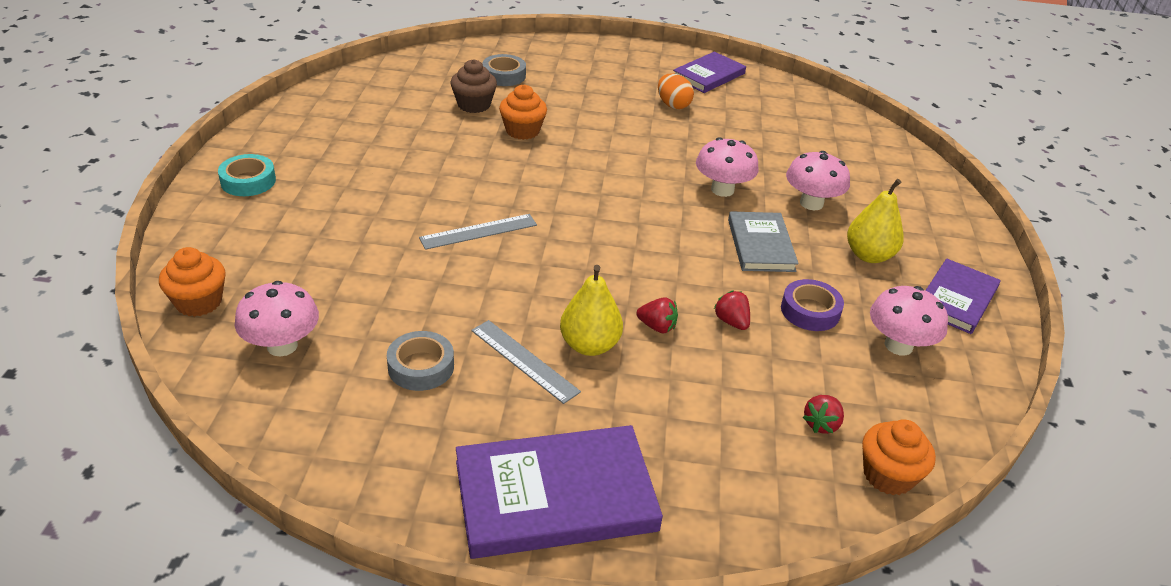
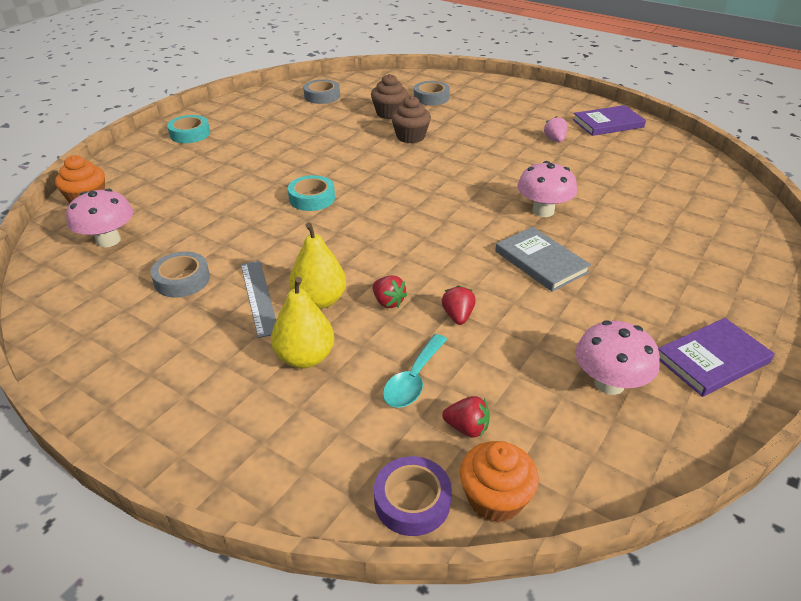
camera: 30 degrees right, 0 degrees up
grey ruler [419,214,537,250] -> turquoise tape [288,175,335,211]
purple book [456,425,663,559] -> none
orange cupcake [499,85,547,140] -> brown cupcake [391,96,431,143]
orange egg [658,73,694,109] -> pink strawberry [544,116,568,143]
grey book [728,211,799,272] -> grey book turned 60 degrees counterclockwise [495,227,591,292]
purple tape [781,279,844,331] -> purple tape moved to [374,456,452,536]
pink mushroom [786,151,850,210] -> none
red strawberry [803,395,844,434] -> red strawberry turned 135 degrees counterclockwise [442,396,490,438]
yellow pear [847,179,904,263] -> yellow pear moved to [271,277,334,368]
none -> grey tape [303,79,340,104]
none -> turquoise spoon [383,334,447,408]

